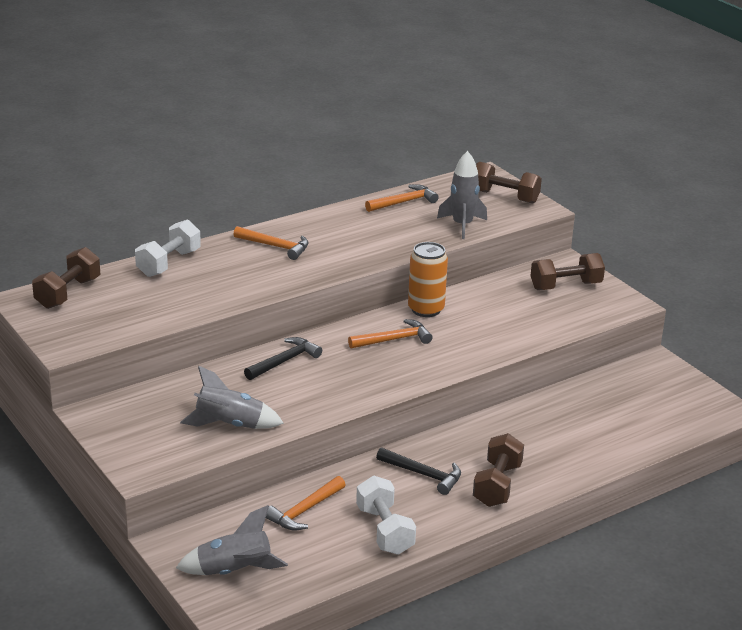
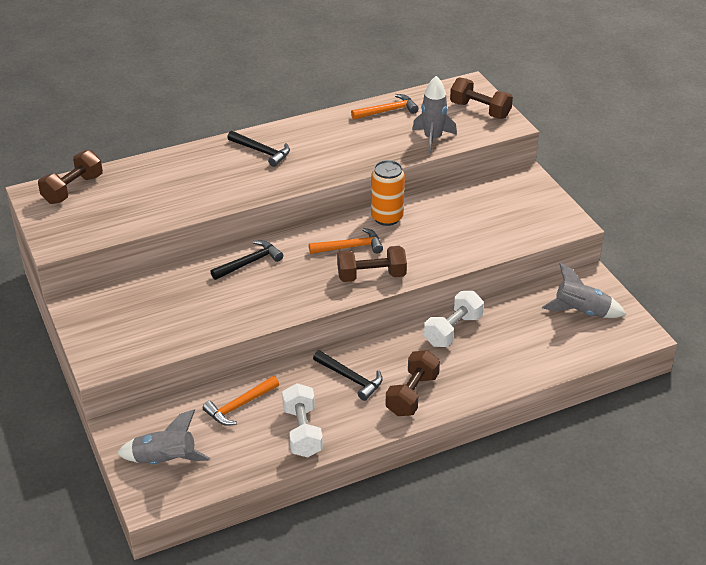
camera: 10 degrees right, 10 degrees up
white dumbbell [135,220,201,277] -> white dumbbell moved to [424,291,484,347]
grey rocket [180,366,284,429] -> grey rocket moved to [542,263,626,318]
orange hammer [233,226,309,260] -> black hammer [227,131,290,167]
brown dumbbell [530,253,605,290] -> brown dumbbell moved to [337,246,407,282]

